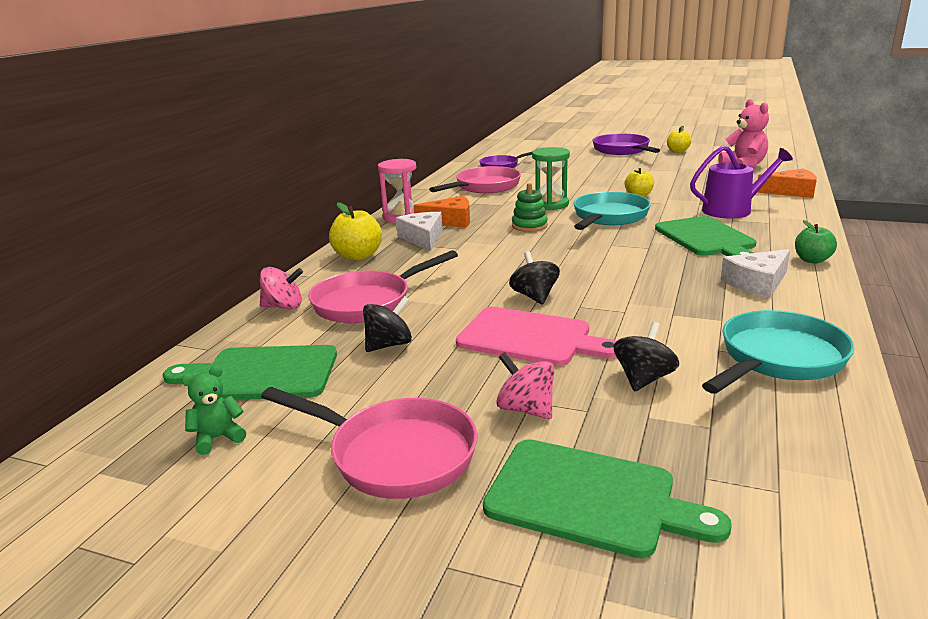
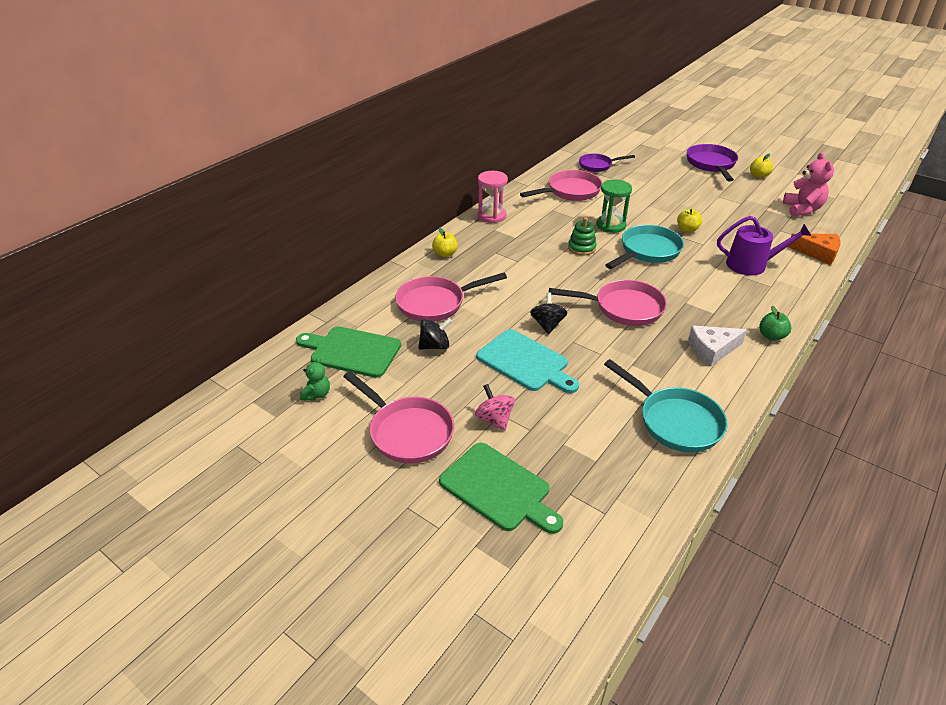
camera: 15 degrees right, 15 degrees up
green teddy bear [181,366,246,455] -> green teddy bear turned 120 degrees clockwise [300,357,330,400]
pink spinning top [260,267,303,309] -> none
yellow apple [329,202,382,261] -> yellow apple [432,227,458,257], size x0.66
white cheese [396,212,443,251] -> none
orange cheese [413,196,470,228] -> none
pink cutting board [456,307,617,366] -> turquoise cutting board [476,329,579,393]
black spinning top [613,322,679,392] -> none
green cutting board [655,216,756,256] -> none
turquoise pan [702,310,855,394] -> turquoise pan turned 75 degrees clockwise [604,359,728,453]
none -> pink pan [549,280,667,326]

